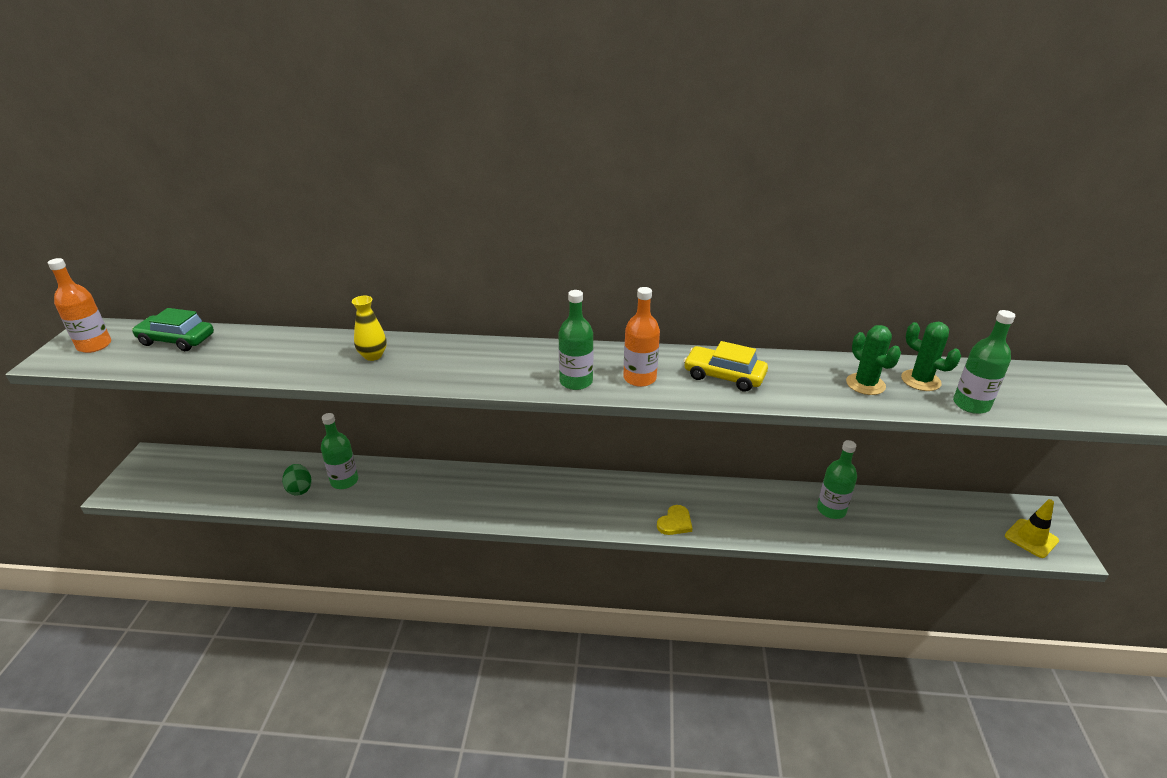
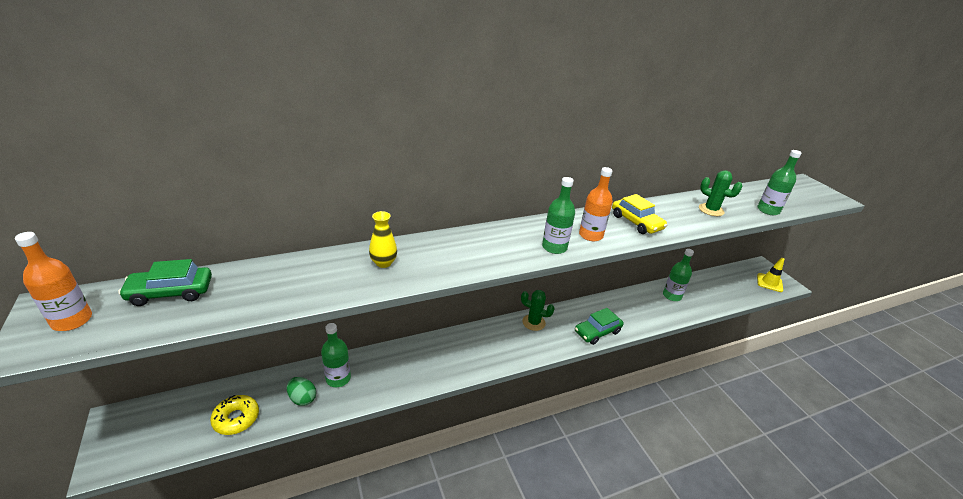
camera: 30 degrees left, 0 degrees up
yellow heart [657,505,693,535] -> green car [575,308,624,345]
yellow car [684,341,768,392] -> yellow car turned 120 degrees counterclockwise [612,194,667,234]
green cactus [901,322,961,391] -> green cactus moved to [521,290,555,331]
none -> yellow donut [210,395,259,435]

